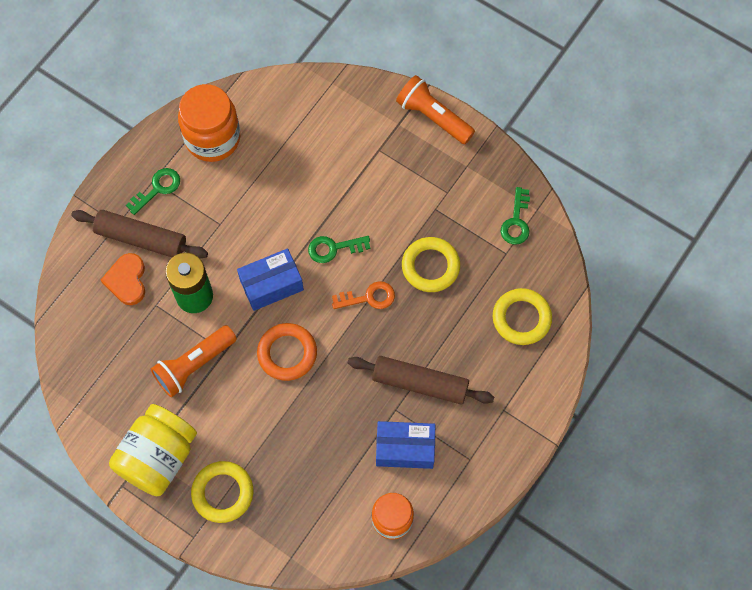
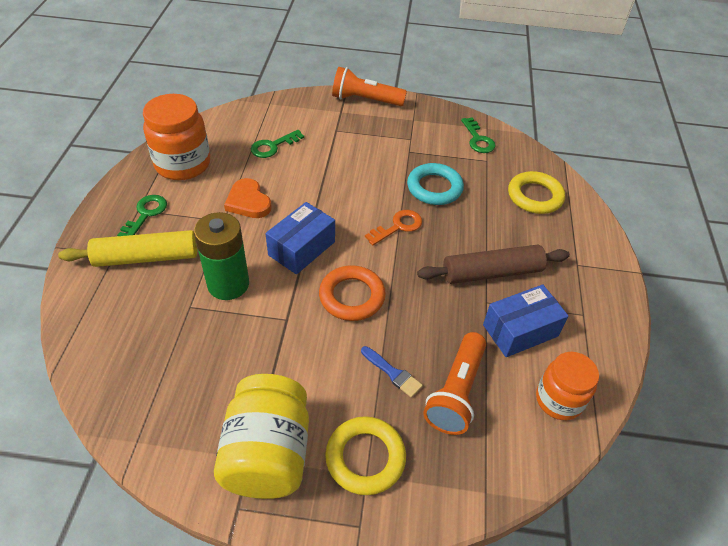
camera: 30 degrees left, 20 degrees down
brown rolling pin [71,210,208,259] -> yellow rolling pin [58,230,197,267]
orange heart [101,253,145,305] -> orange heart moved to [224,178,272,218]
orange flashlight [151,325,237,397] -> orange flashlight moved to [423,332,486,435]
green key [308,236,370,263] -> green key moved to [251,130,304,158]
yellow ring [402,237,460,292] -> turquoise ring [407,163,464,205]
none -> blue brush [361,346,423,398]

